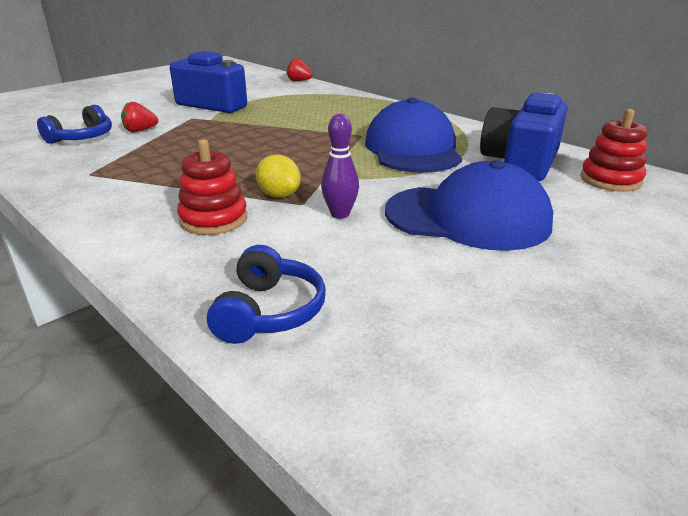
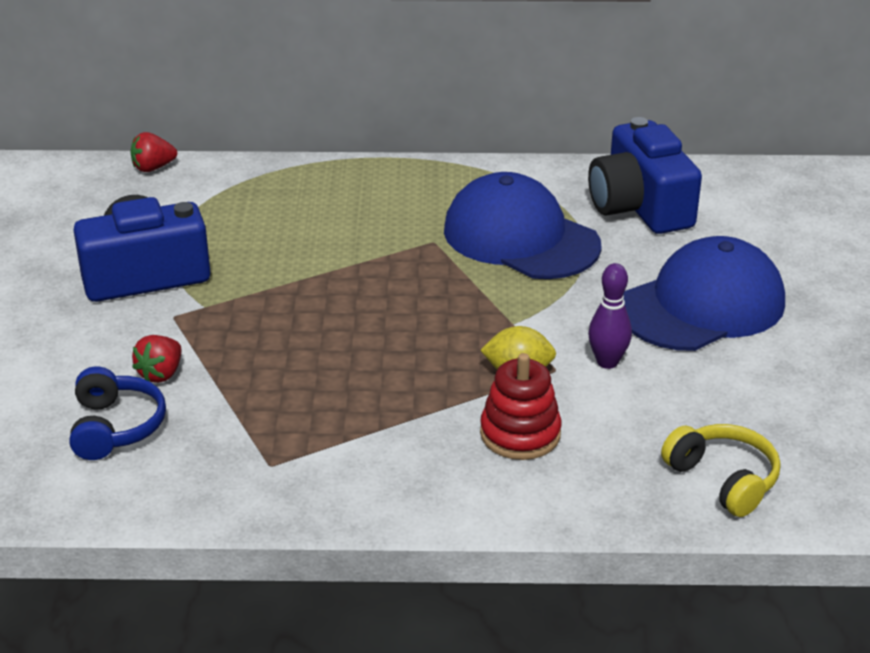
camera: 45 degrees left, 5 degrees up
blue headphones [207,245,326,344] -> yellow headphones [661,424,781,517]
red stacking toy [580,109,647,192] -> none

